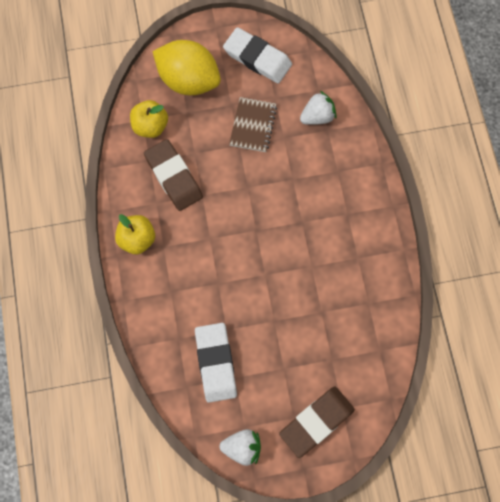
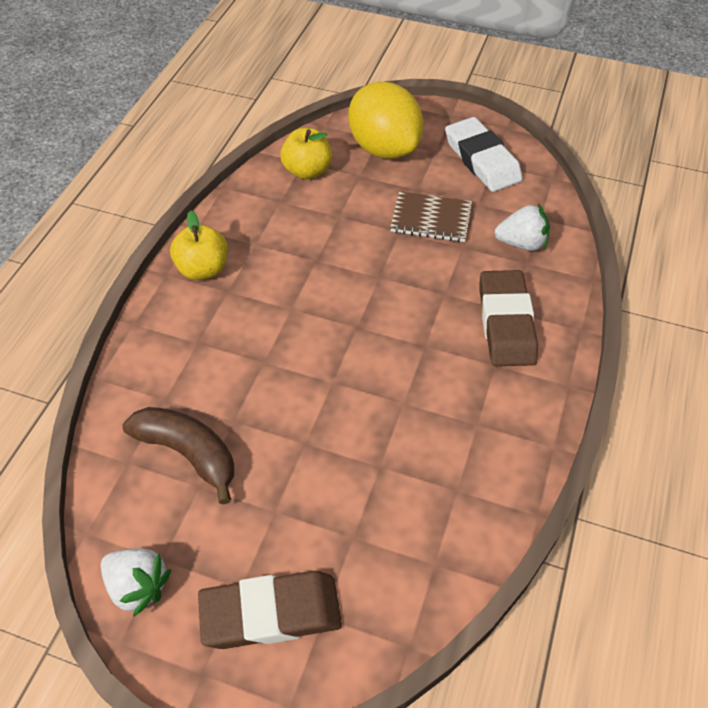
camera: 30 degrees right, 20 degrees down
brown eraser [144,139,203,211] -> brown eraser moved to [479,270,538,366]
white eraser [195,323,237,403] -> brown banana [123,407,234,505]
brown notebook [229,97,277,152] -> brown notebook turned 60 degrees clockwise [390,191,472,242]

